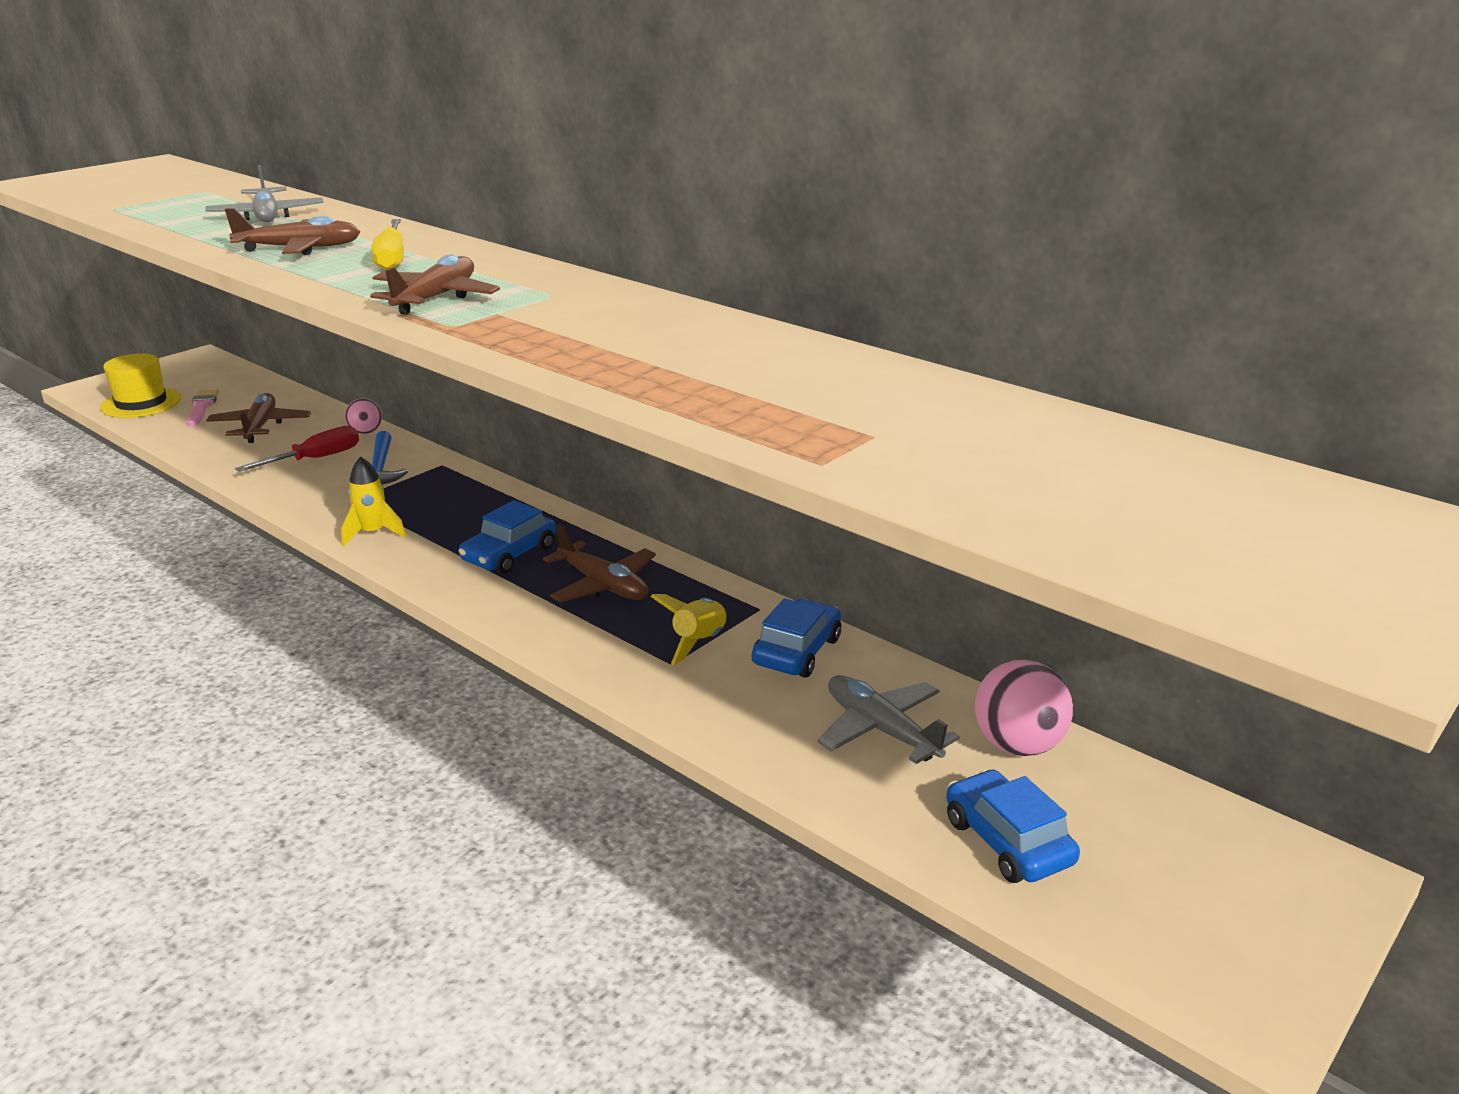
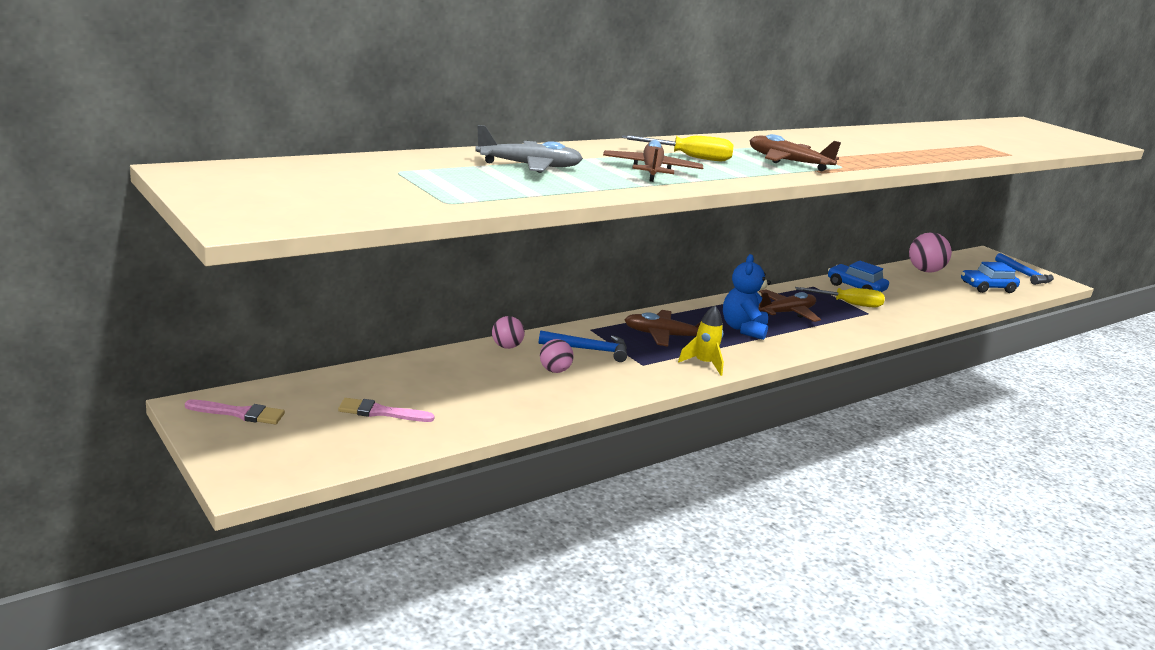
camera: 80 degrees left, 5 degrees down
yellow hat [100,353,181,418] -> none
brown plane [206,393,311,443] -> brown plane moved to [625,310,701,346]
red screwdriver [235,426,359,472] -> pink ball [540,339,574,373]
blue car [458,500,556,574] -> blue teddy bear [723,254,771,340]
yellow rocket [650,594,727,665] -> yellow screwdriver [795,287,885,308]
grey plane [818,675,960,764] -> none
none -> pink brush [185,400,285,424]
none -> blue hammer [995,253,1054,285]

